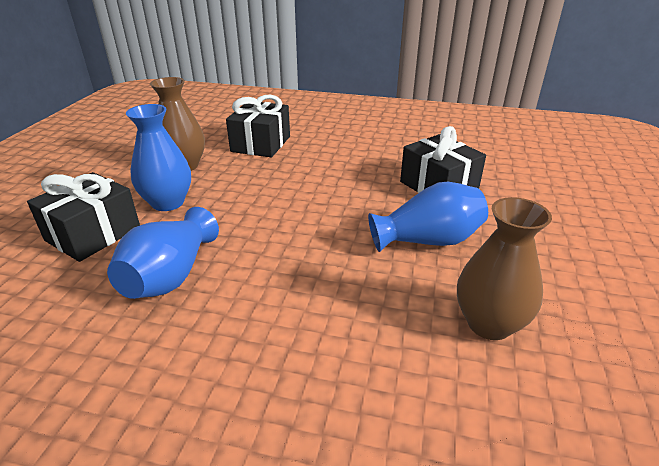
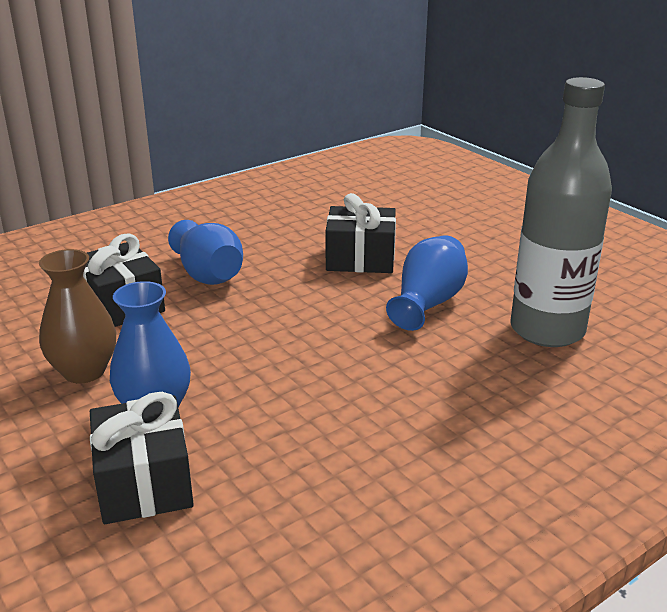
camera: 50 degrees left, 5 degrees down
blue vase [107,207,219,299] -> blue vase moved to [168,220,243,285]
brown vase [457,197,552,340] -> grey bottle [510,77,612,347]

